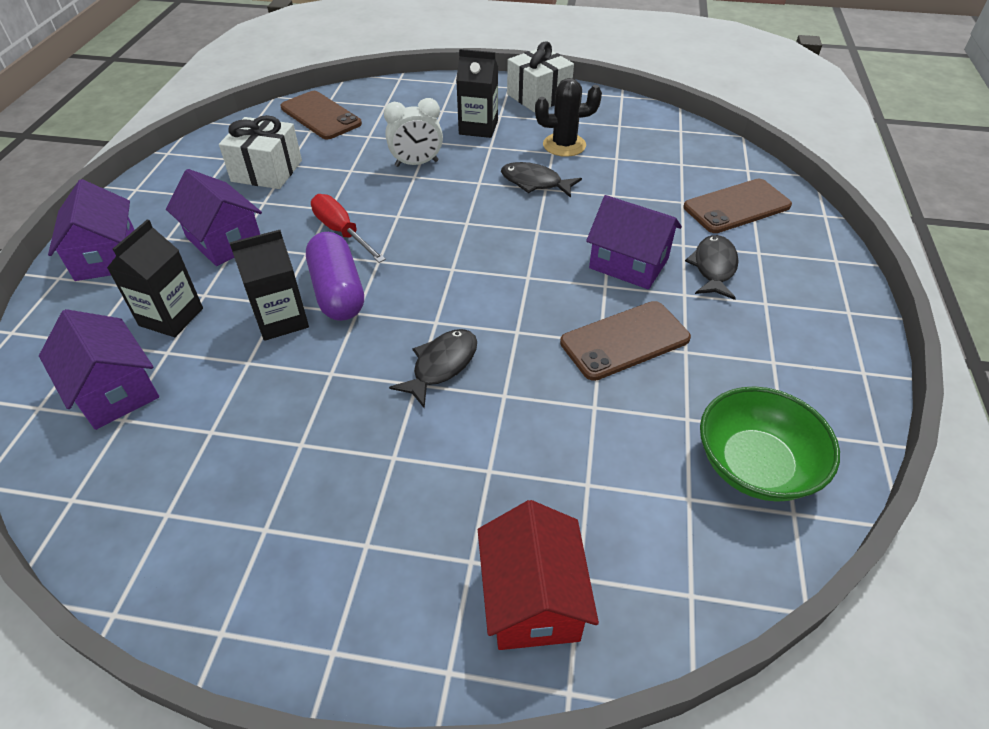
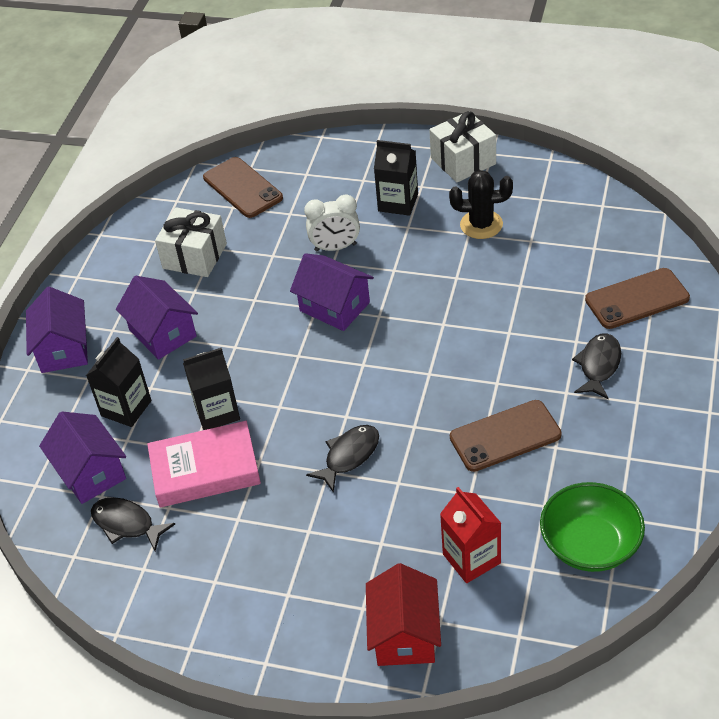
camera: 10 degrees right, 0 degrees up
purple capsule [306,232,364,321] -> none
red screwdriver [311,194,386,263] -> none
black fish [501,162,582,198] -> black fish moved to [91,497,175,551]
purple house [586,195,682,289] -> purple house moved to [290,253,374,331]
none -> pink book [147,421,261,507]
none -> red carton [440,487,501,583]

